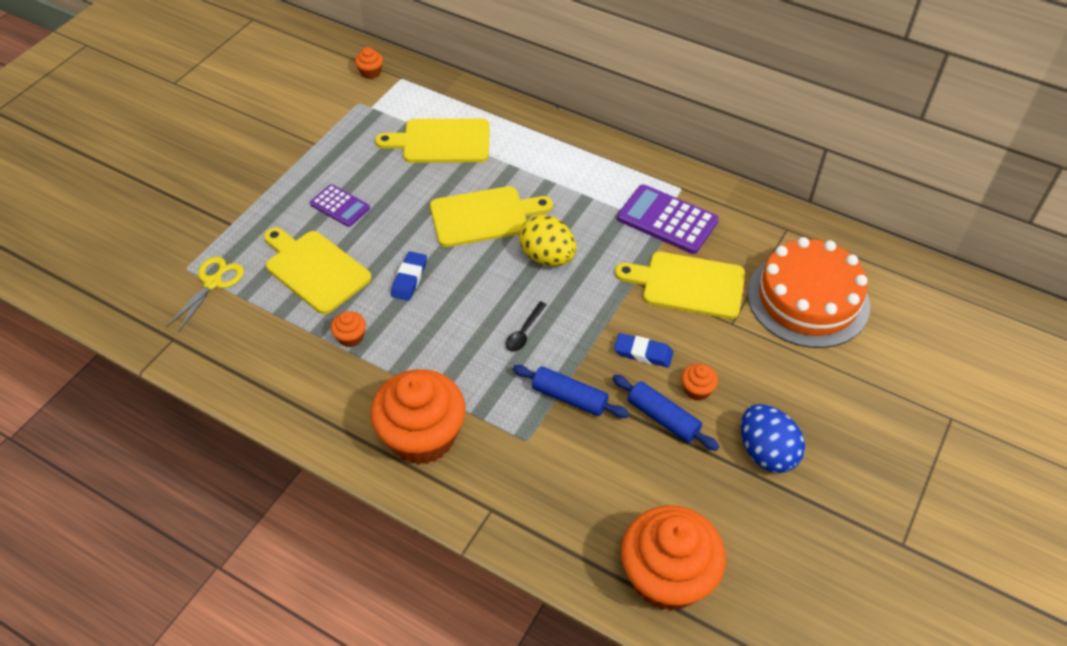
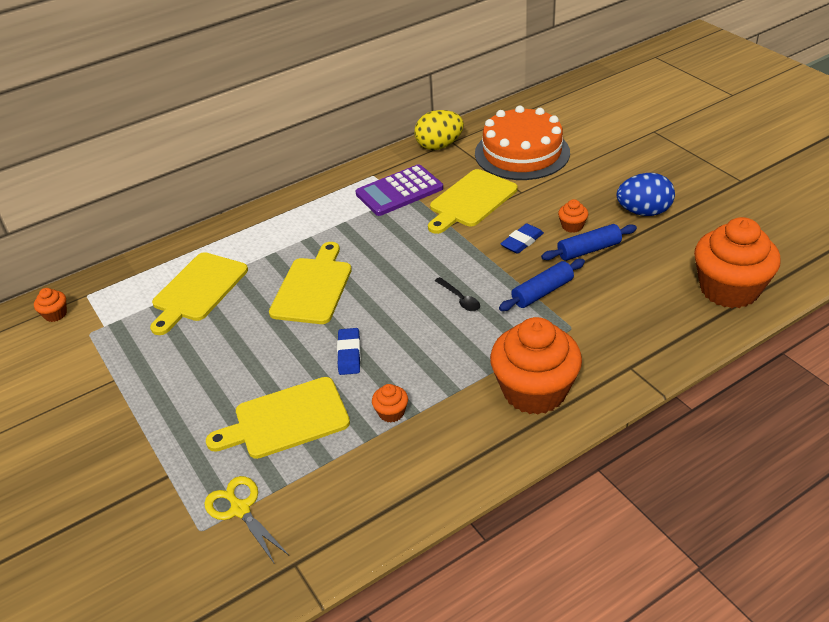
camera: 60 degrees left, 10 degrees down
purple calculator [310,184,370,227] -> none
blue eraser [391,251,427,301] -> blue eraser turned 45 degrees clockwise [337,328,361,375]
yellow egg [519,214,577,266] -> yellow egg moved to [414,110,464,150]

